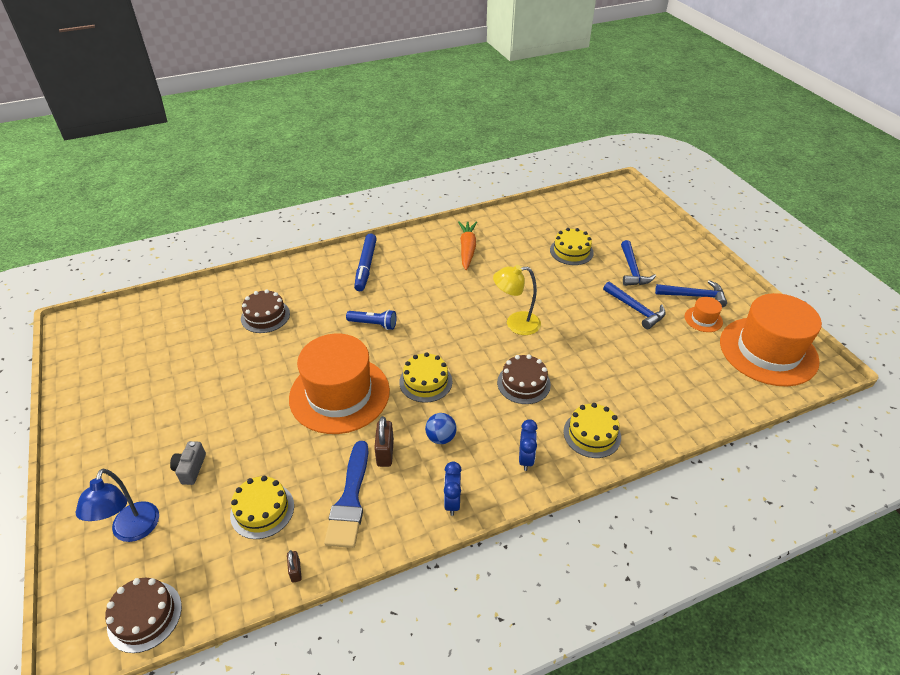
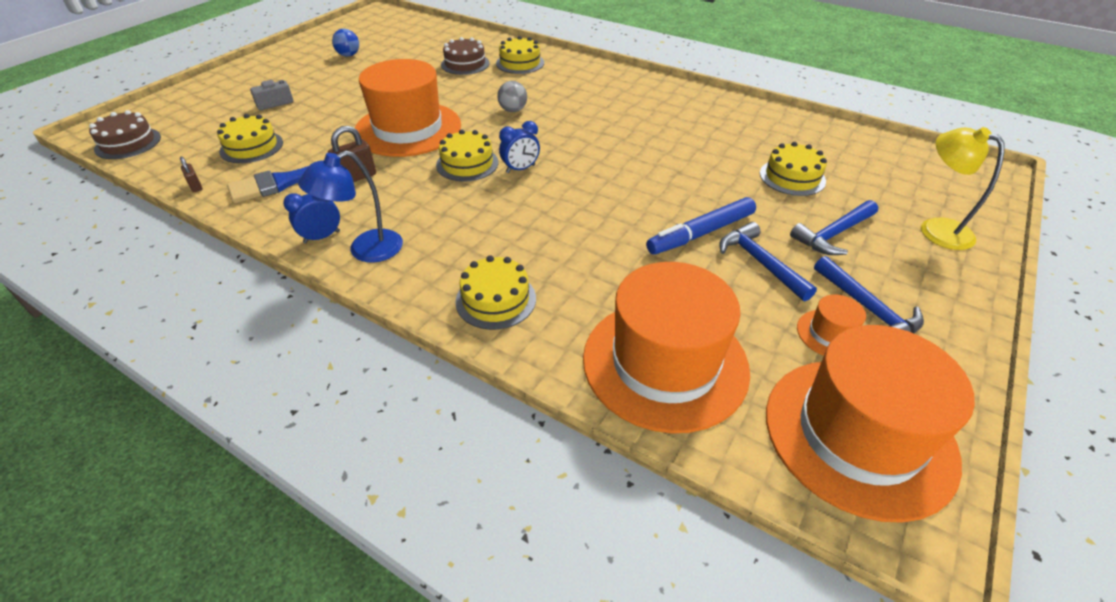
camera: 55 degrees right, 0 degrees up
blue lamp [75,469,159,542] -> blue lamp moved to [298,151,403,263]
brown padlock [287,550,302,583] -> brown padlock turned 75 degrees counterclockwise [180,157,203,192]
blue flashlight [346,310,397,330] -> grey ball [497,81,527,112]
blue marker [354,233,377,291] -> blue marker moved to [646,197,756,255]
blue ball [425,413,457,444] -> blue ball moved to [332,29,359,57]
orange carrot [458,221,477,270] -> none
yellow lamp [493,265,541,335] -> yellow lamp moved to [921,127,1004,250]
brown cake [497,355,551,404] -> none
blue clock [519,419,538,471] -> blue clock moved to [499,121,540,173]
blue hammer [603,282,666,329] -> blue hammer turned 135 degrees clockwise [719,222,817,301]
none -> yellow cake [496,36,544,74]
none -> orange hat [583,262,750,434]

